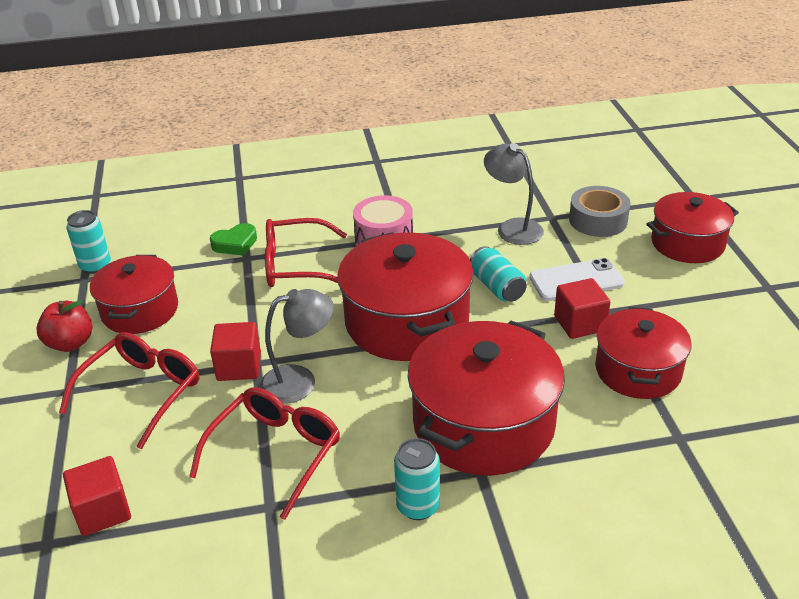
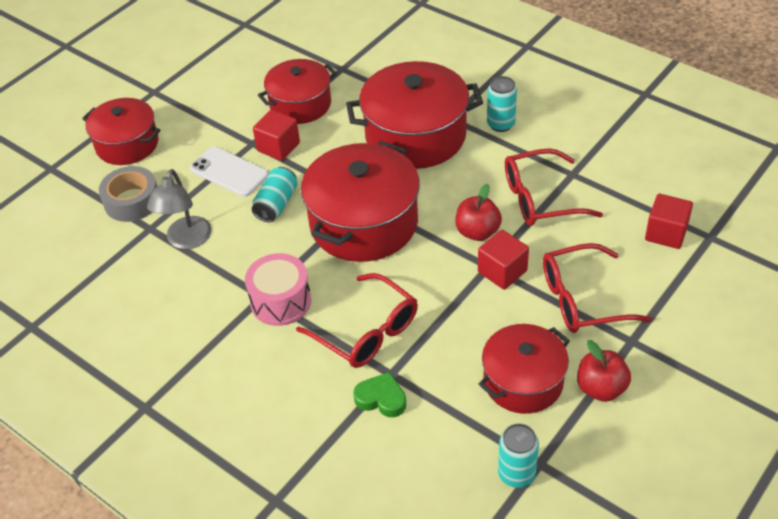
camera: 130 degrees left, 10 degrees up
grey lamp [260,289,334,404] -> red apple [455,184,502,241]

